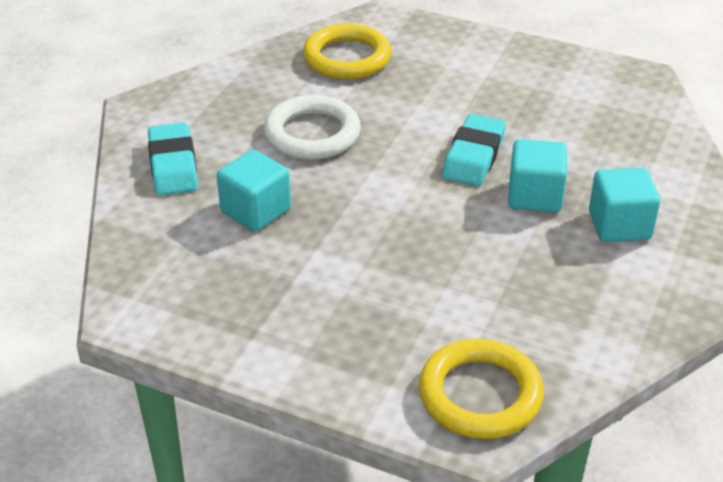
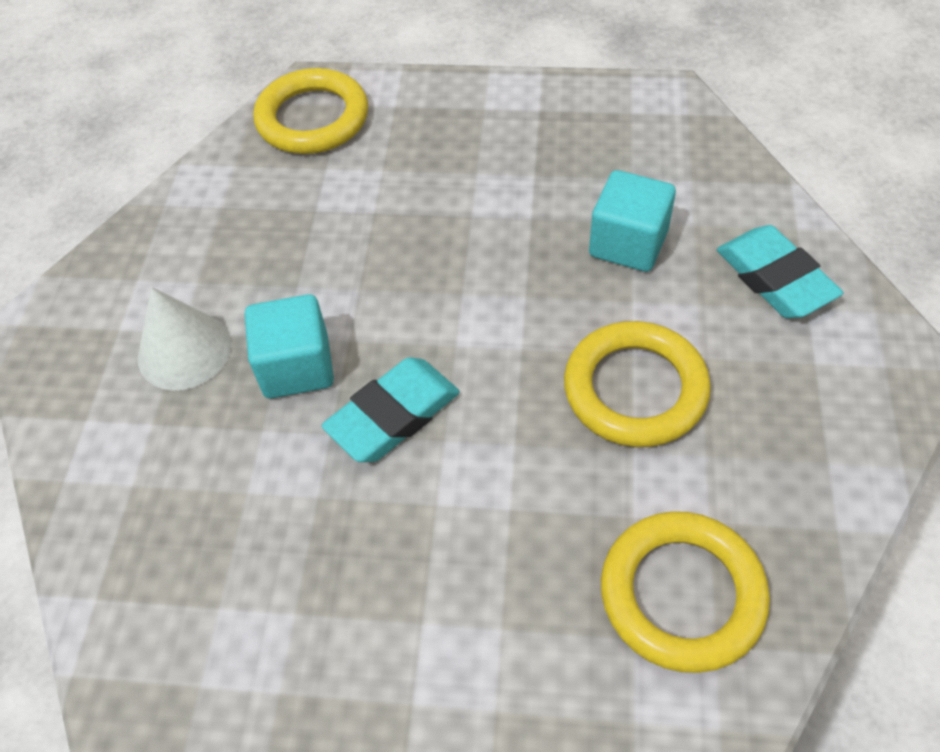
camera: 165 degrees right, 15 degrees up
white ring [264,95,361,160] -> yellow ring [564,321,711,447]
turquoise eraser [443,114,506,186] -> turquoise eraser turned 45 degrees clockwise [322,357,460,462]
turquoise cube [589,167,660,242] -> white cone [138,287,231,390]

